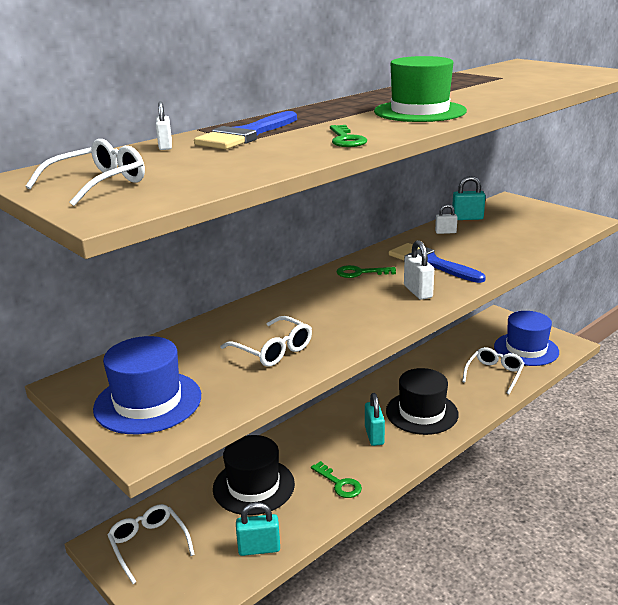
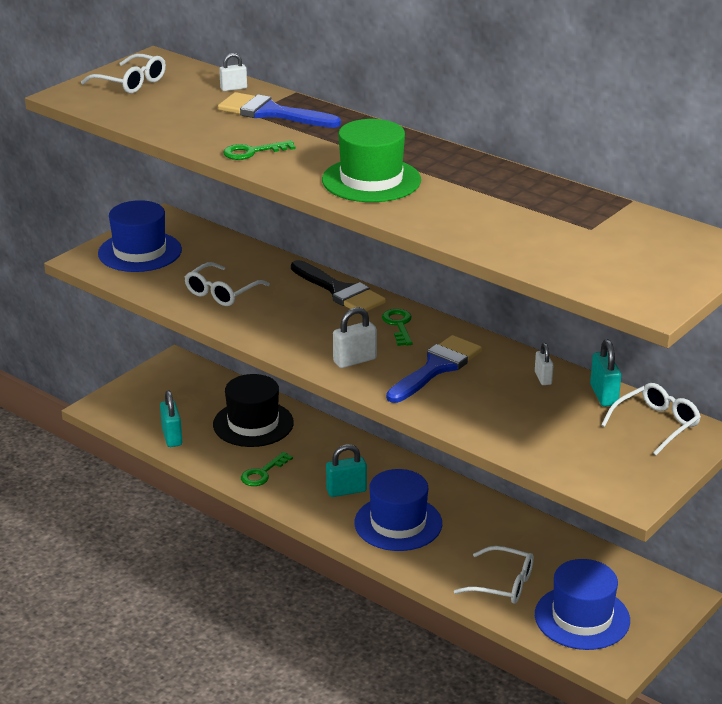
camera: 80 degrees right, 5 degrees up
white glasses [108,504,195,584] -> white glasses moved to [601,383,701,455]
black hat [386,368,459,435] -> blue hat [354,469,442,551]
none -> black brush [291,260,386,312]

